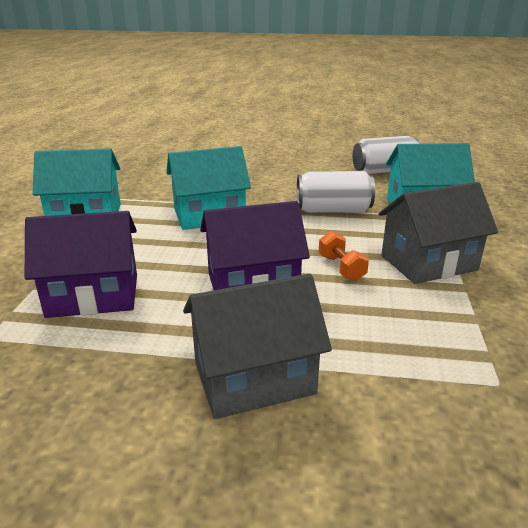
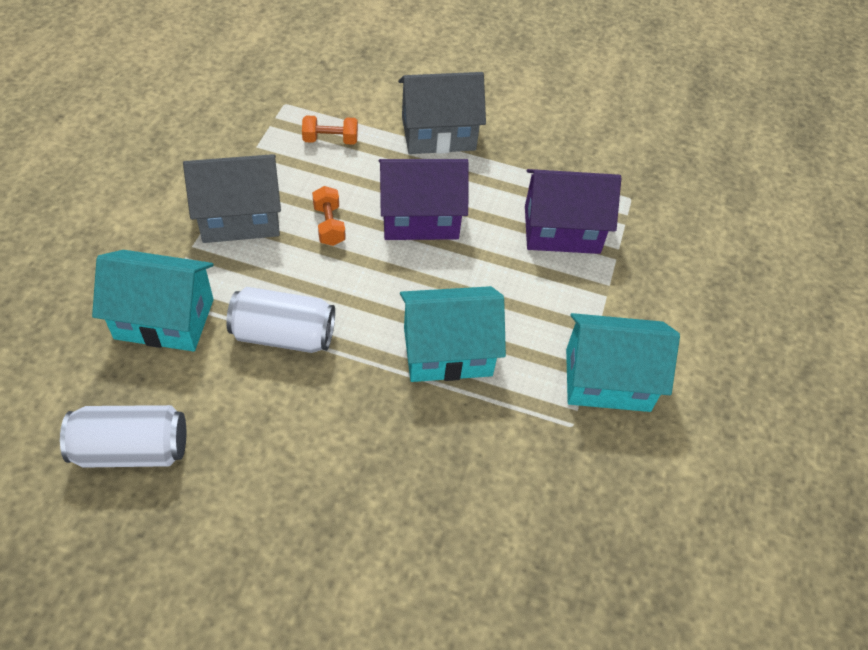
camera: 175 degrees left, 25 degrees up
none -> orange dumbbell [302,115,358,145]

